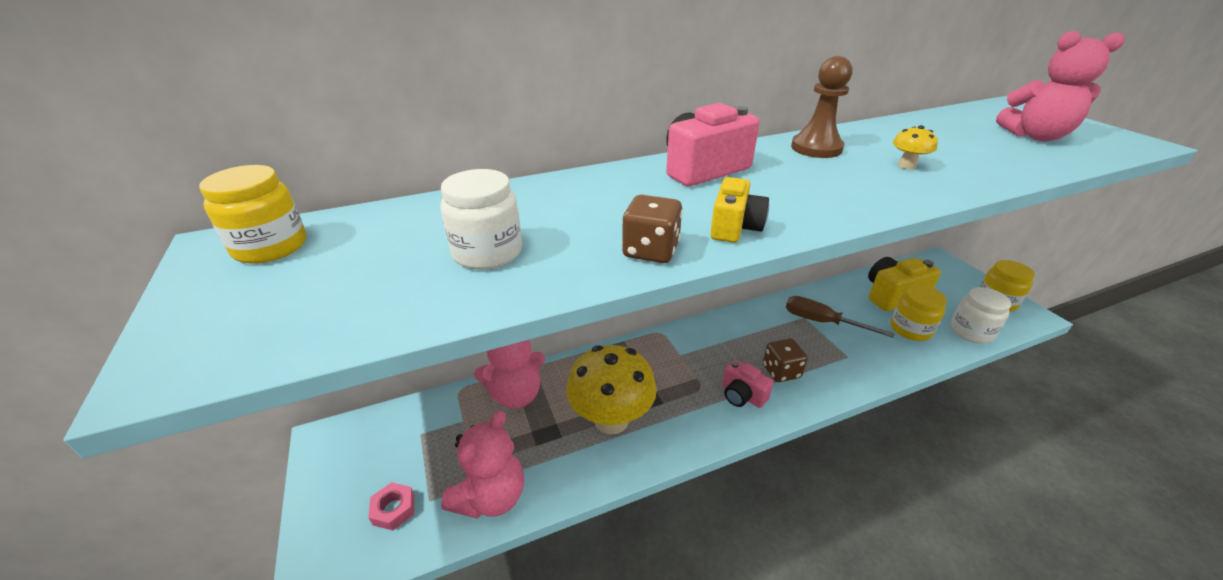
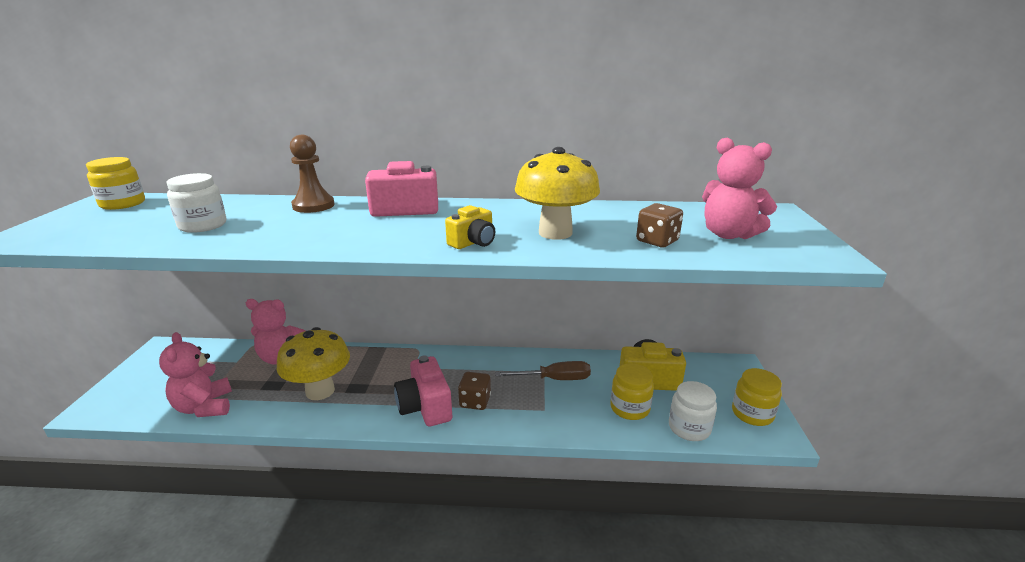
camera: 25 degrees right, 10 degrees down
pink nut [368,482,414,530] -> none
pink teddy bear [441,410,524,519] -> pink teddy bear turned 105 degrees clockwise [159,332,232,417]
brown dice [622,195,683,263] -> brown dice moved to [636,203,683,247]
yellow camera [710,177,769,243] -> yellow camera moved to [445,205,495,249]
pink camera [722,360,774,408] -> pink camera [394,355,452,427], size x1.62
brown screwdriver [786,296,895,338] -> brown screwdriver turned 120 degrees clockwise [495,361,591,380]
brown pawn [791,56,852,158] -> brown pawn moved to [290,135,334,213]
yellow mushroom [893,125,938,169] -> yellow mushroom [515,147,600,240], size x2.41

